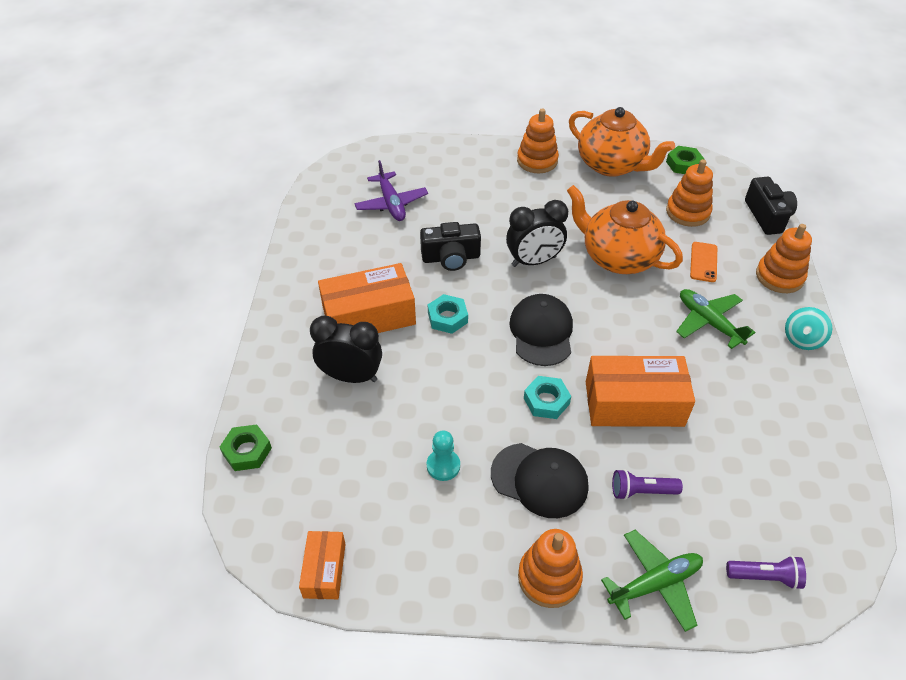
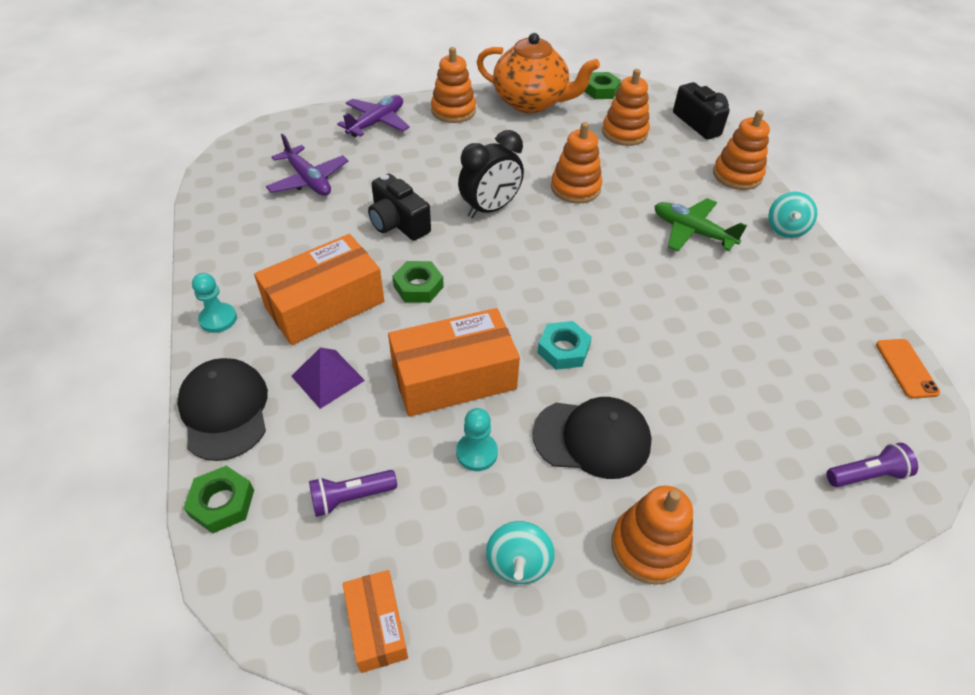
camera: 20 degrees left, 0 degrees up
black clock [310,316,382,383] -> purple pyramid [291,348,365,409]
black camera [420,222,481,271] -> black camera turned 75 degrees clockwise [368,174,431,241]
turquoise nut [428,294,468,334] -> green nut [392,261,444,303]
black cap [509,294,573,366] -> black cap moved to [177,358,268,461]
orange teapot [567,185,683,274] -> orange stacking toy [551,122,602,204]
orange box [586,356,695,427] -> orange box moved to [388,308,520,417]
green plane [601,530,703,632] -> none
purple flashlight [612,469,683,500] -> purple flashlight moved to [309,470,397,517]
orange phone [690,242,717,282] -> orange phone moved to [876,339,940,398]
none -> turquoise pawn [192,273,237,333]
none -> purple plane [337,95,410,137]
none -> turquoise spinning top [486,521,555,584]

